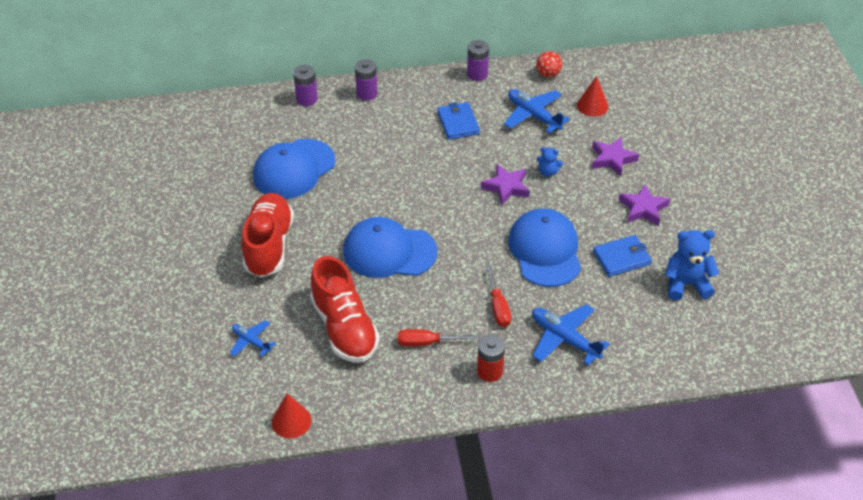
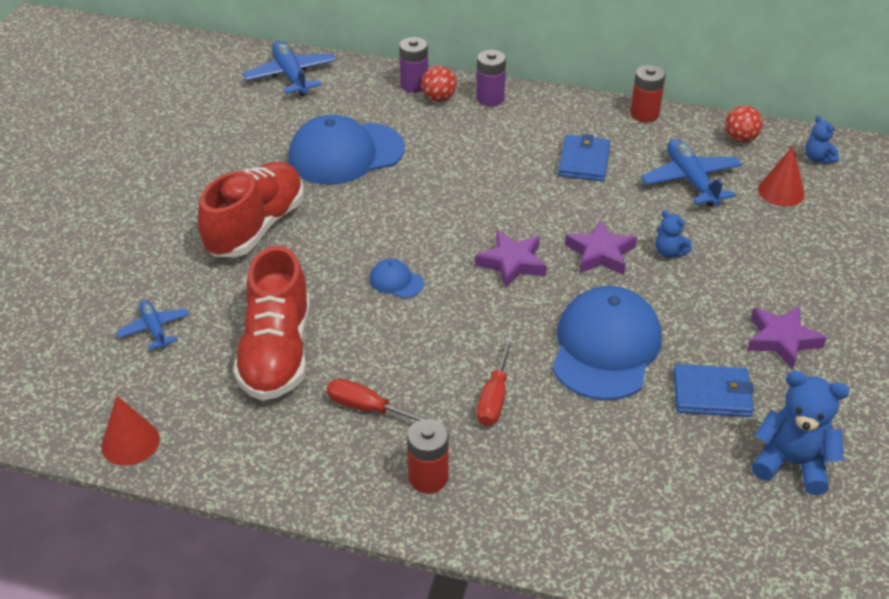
camera: 25 degrees right, 5 degrees down
blue cap [343,217,437,278] -> blue cap [370,259,424,298], size x0.43
purple battery [467,40,489,81] -> red battery [630,65,665,122]
blue plane [532,304,610,366] -> blue plane moved to [243,41,336,96]
purple star [592,137,639,177] -> purple star moved to [475,231,547,288]
none -> red ball [421,66,456,102]
none -> blue teddy bear [805,116,839,164]

